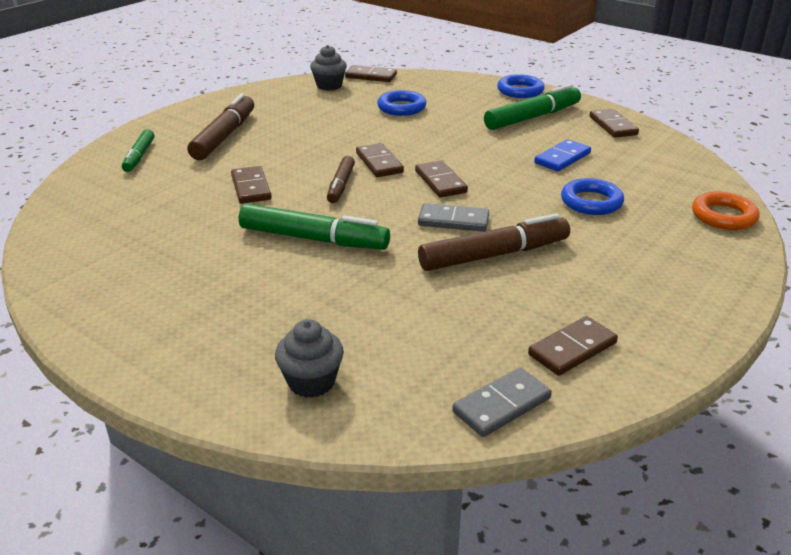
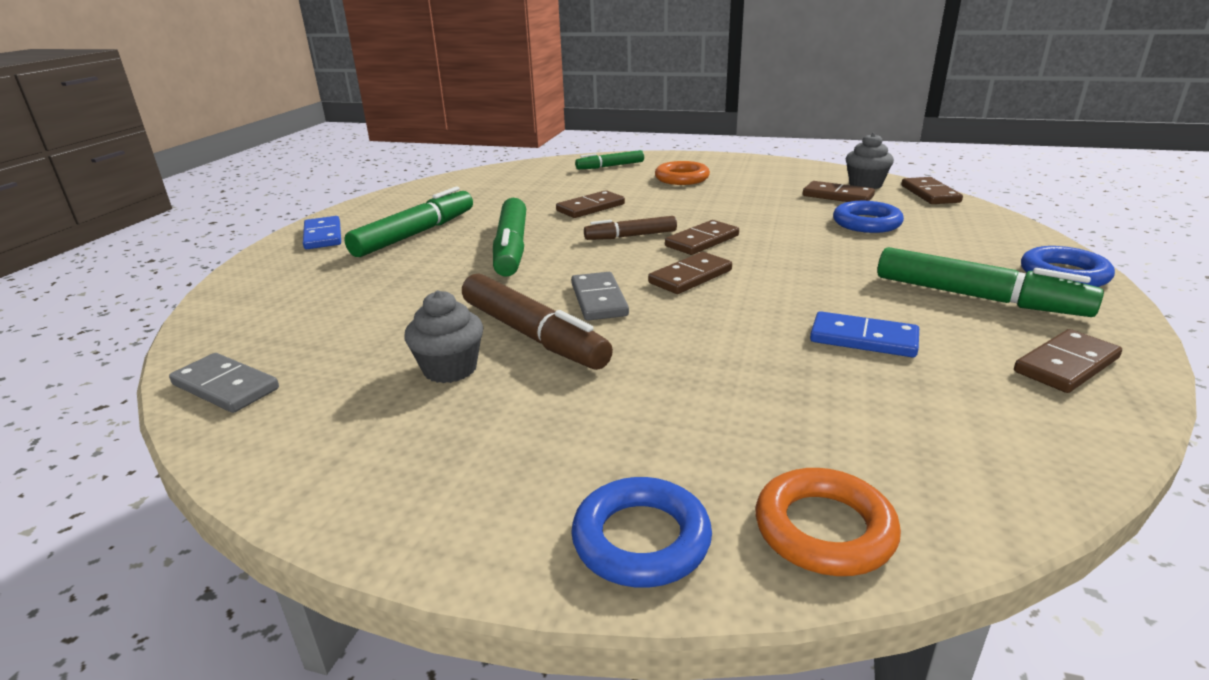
camera: 70 degrees right, 5 degrees down
brown marker [188,93,254,160] -> orange ring [655,161,710,185]
grey cupcake [275,319,344,398] -> grey cupcake moved to [404,290,483,383]
brown domino [528,316,618,376] -> brown domino moved to [803,181,875,202]
blue ring [561,178,624,215] -> blue ring moved to [571,477,712,588]
none -> blue domino [303,216,341,249]
none -> green marker [344,187,473,257]

